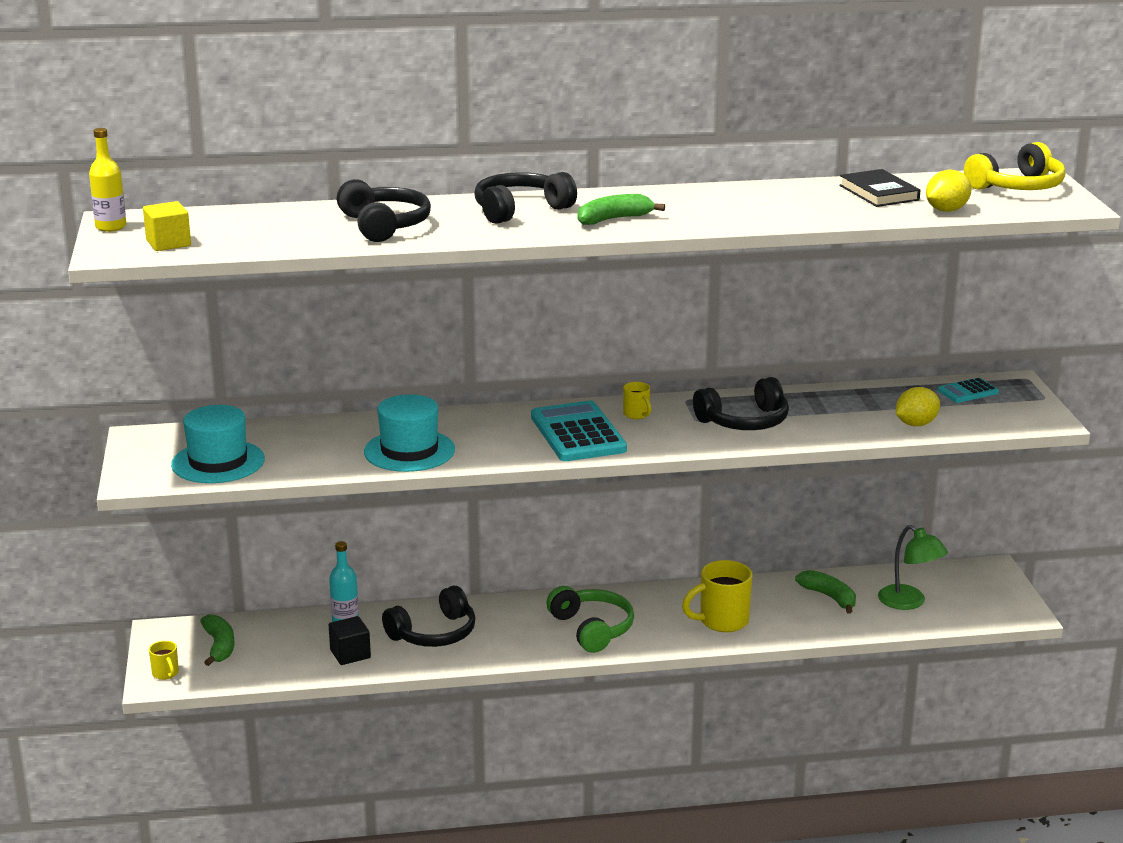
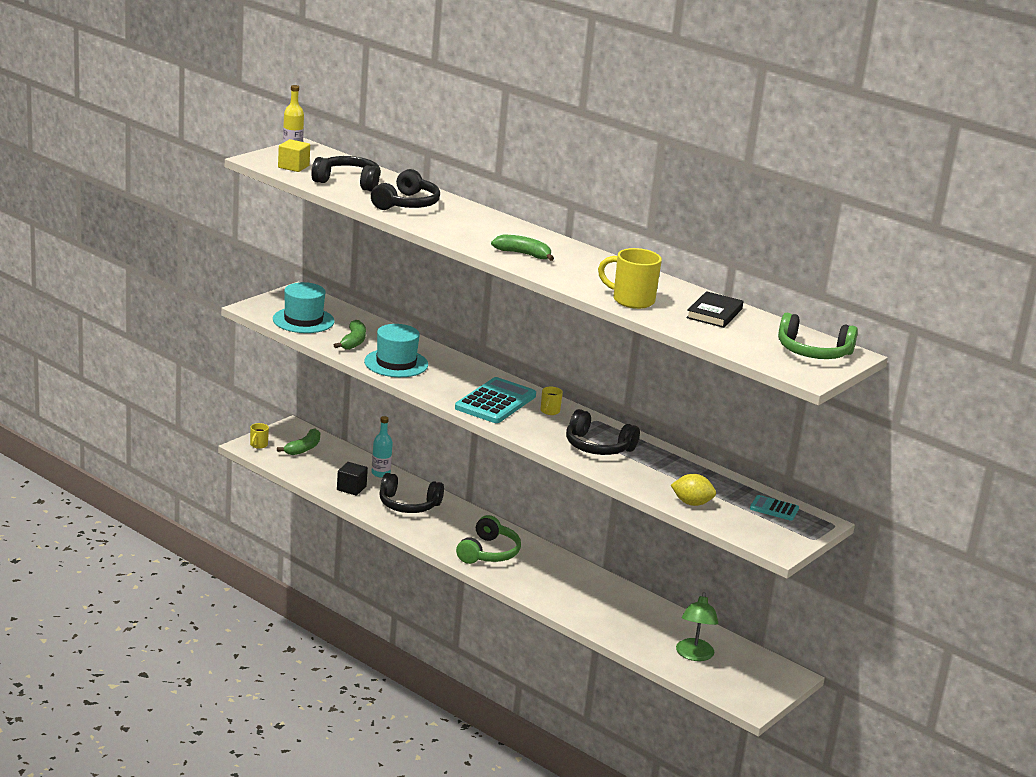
camera: 45 degrees right, 0 degrees up
black headphones [474,172,577,224] -> black headphones moved to [311,156,381,191]
yellow mug [682,560,753,632] -> yellow mug moved to [598,248,662,309]
green banana [795,570,856,614] -> green banana moved to [334,320,366,350]
yellow lemon [926,170,972,212] -> none
yellow headphones [964,142,1066,190] -> green headphones [778,313,858,359]

